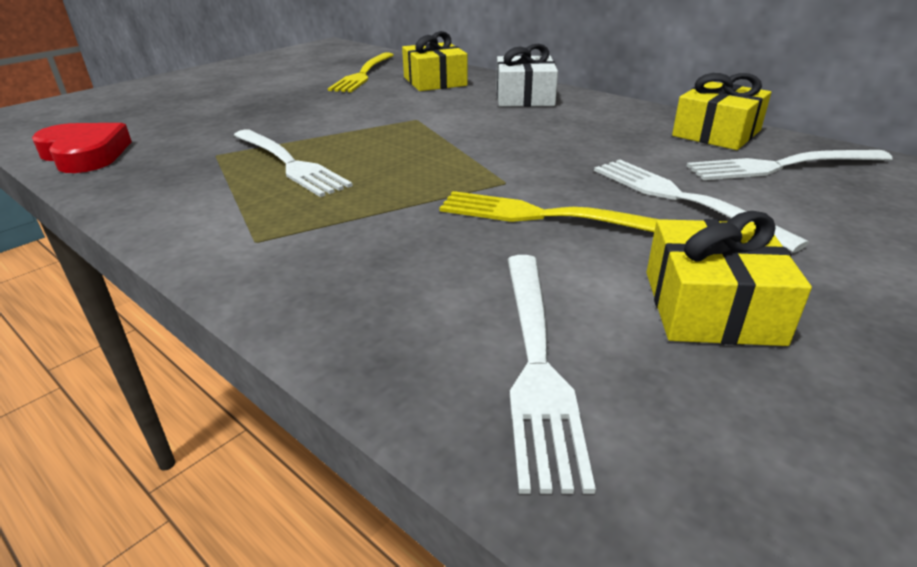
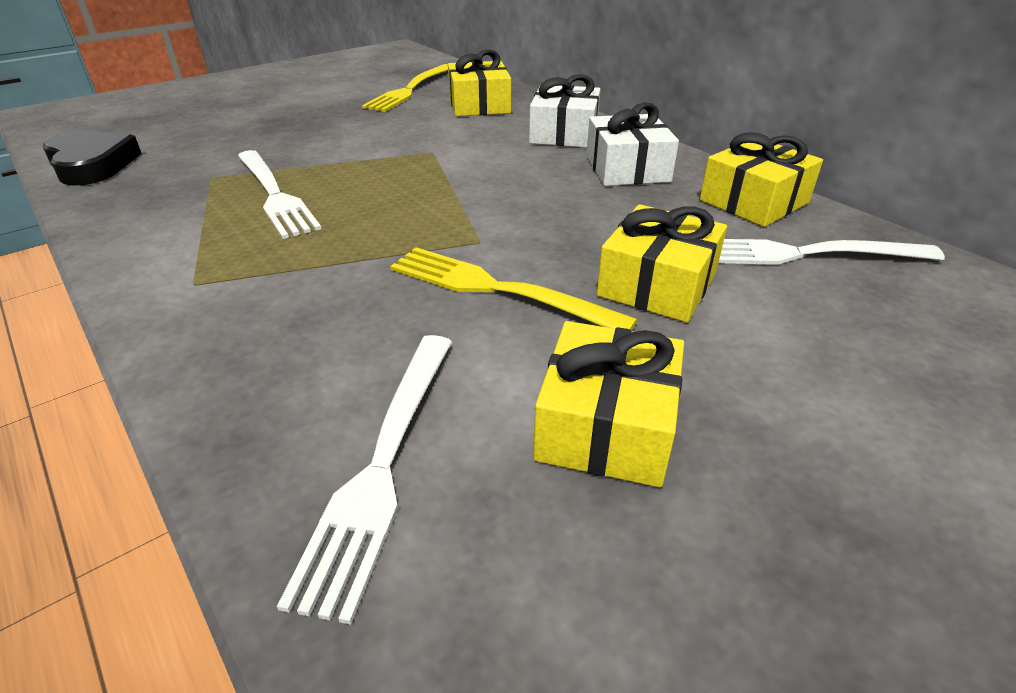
camera: 10 degrees right, 5 degrees up
red heart [32,123,132,173] -> black heart [43,131,142,186]
white fork [594,160,809,253] -> yellow gift [597,204,727,322]
none -> white gift [586,102,679,186]

